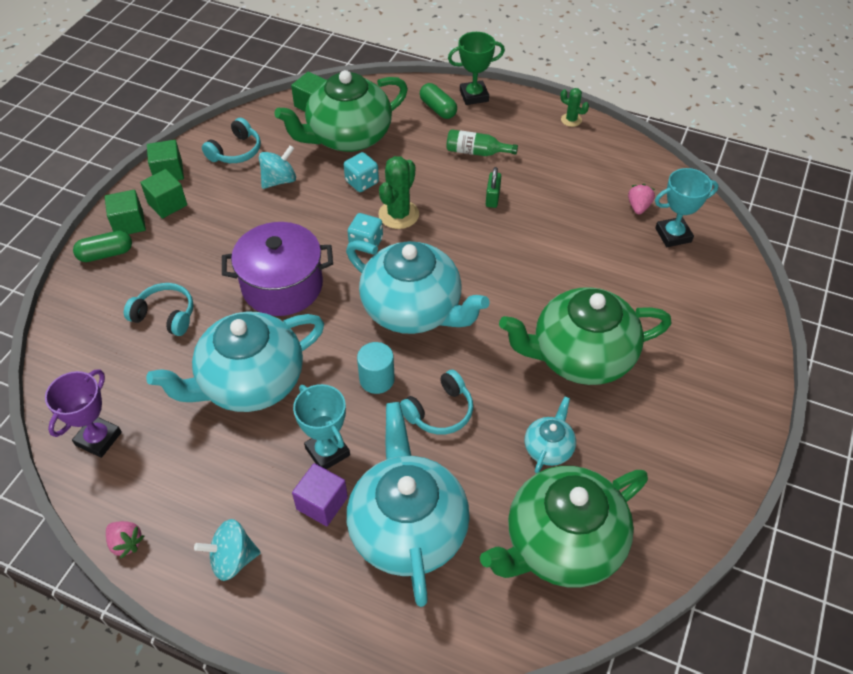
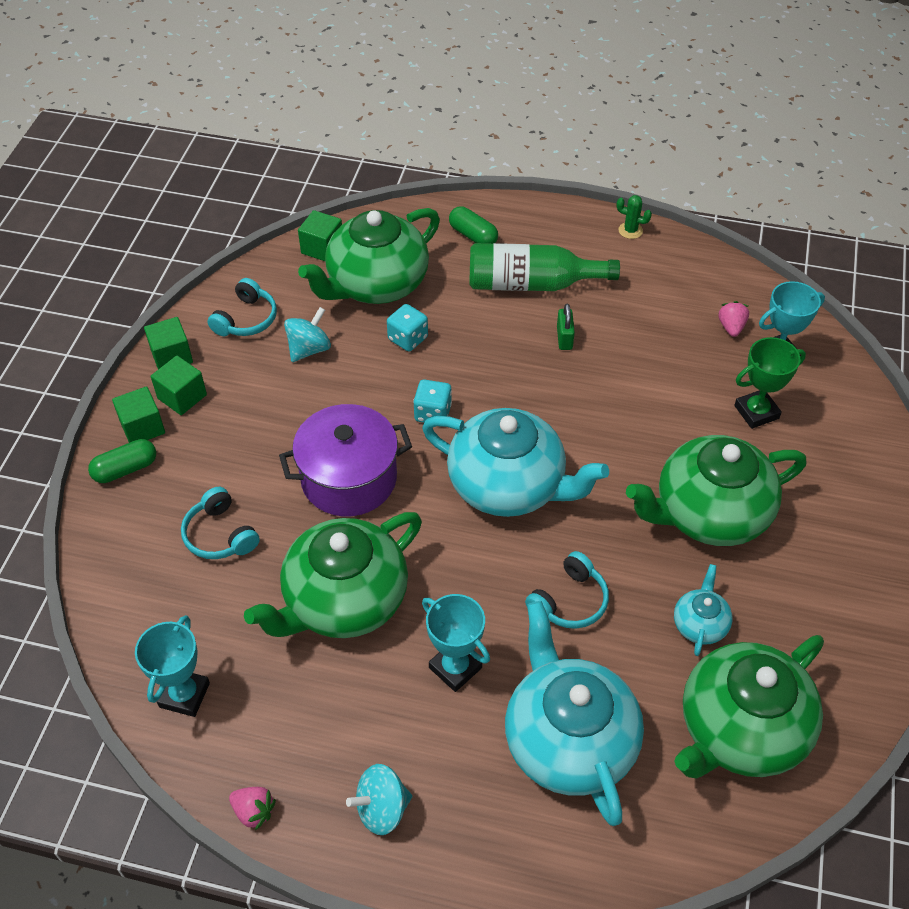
camera: 10 degrees left, 0 degrees up
purple trophy [45,369,122,458] -> turquoise trophy [135,615,210,717]
turquoise headphones [124,283,194,336] -> turquoise headphones turned 135 degrees counterclockwise [181,487,260,559]
turquoise teapot [146,312,324,412] -> green teapot [244,512,422,638]
purple cube [292,463,348,526] -> none
turquoise cylinder [357,342,395,394] -> none
green cactus [378,156,419,229] -> none
green bottle [446,129,518,156] -> green bottle [469,243,620,291], size x1.79
green trophy [448,32,505,105] -> green trophy moved to [734,337,806,429]

